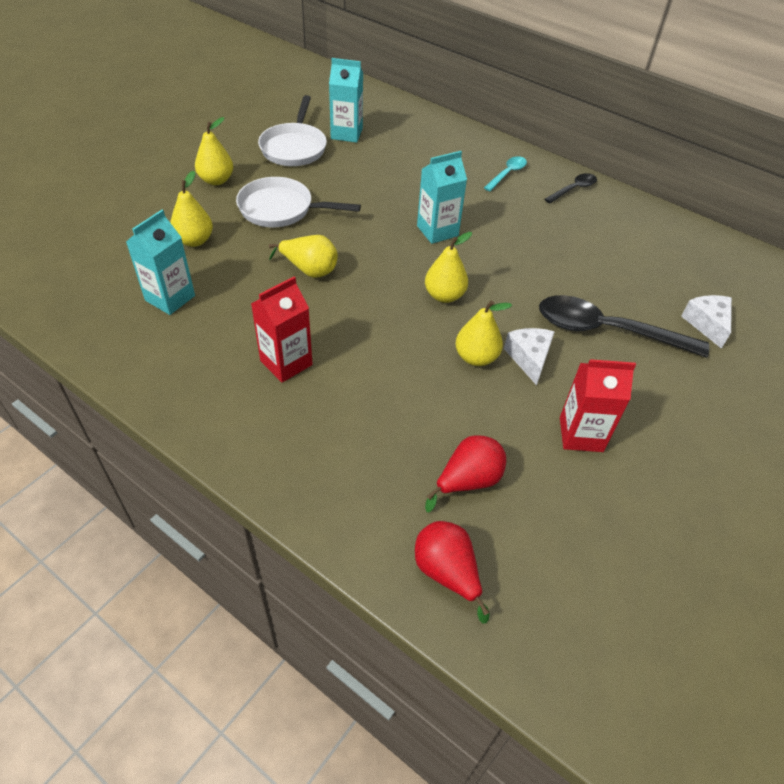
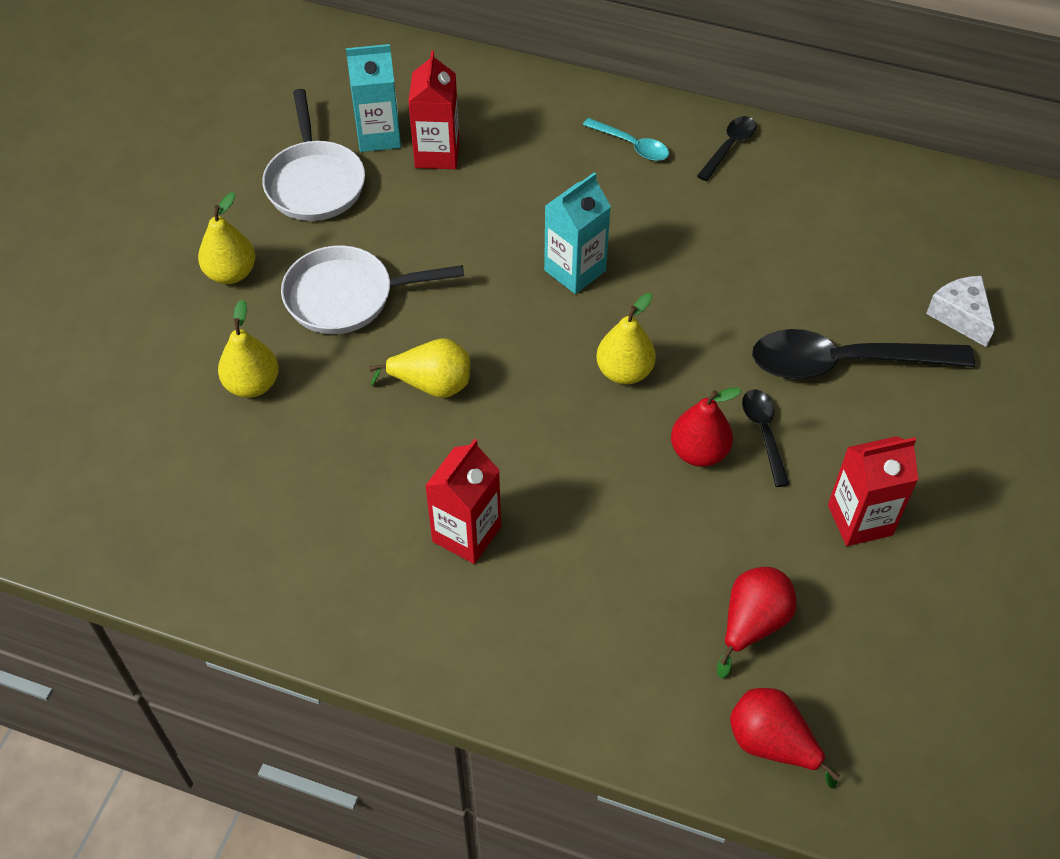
camera: 15 degrees left, 5 degrees up
turquoise carton [126,210,195,315] -> none
yellow pear [456,300,512,366] -> red pear [671,387,742,467]
turquoise spoon [484,156,527,191] -> turquoise spoon turned 105 degrees clockwise [583,118,669,161]
white cheese [504,328,555,385] -> black spoon [742,390,790,487]
none -> red carton [408,51,460,169]

